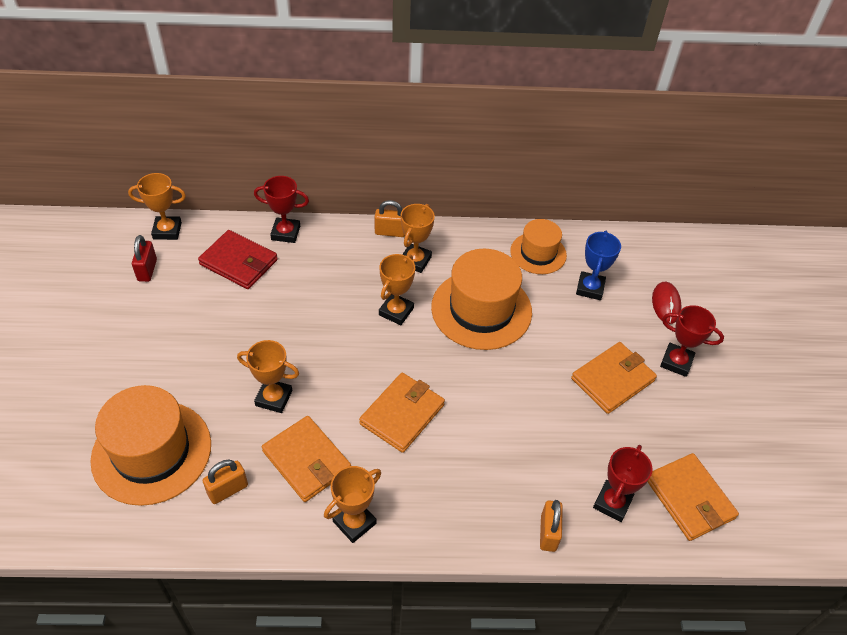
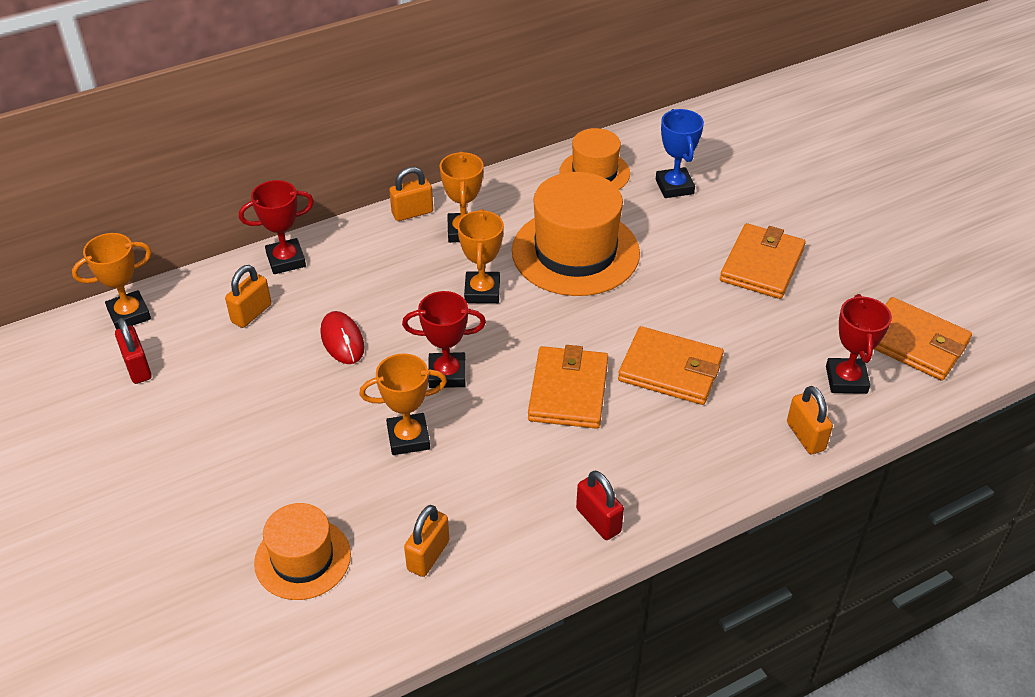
camera: 25 degrees left, 5 degrees down
orange hat [90,385,211,506] -> orange hat [254,503,351,600], size x0.59
red wallet [198,230,278,289] -> orange padlock [225,265,271,328]
orange wallet [262,416,351,502] -> orange wallet moved to [618,326,724,405]
orange trophy [324,466,381,543] -> red padlock [576,470,624,540]
red mouse [652,282,682,324] -> red mouse moved to [321,311,364,364]
red trophy [660,305,724,377] -> red trophy moved to [402,291,486,388]

